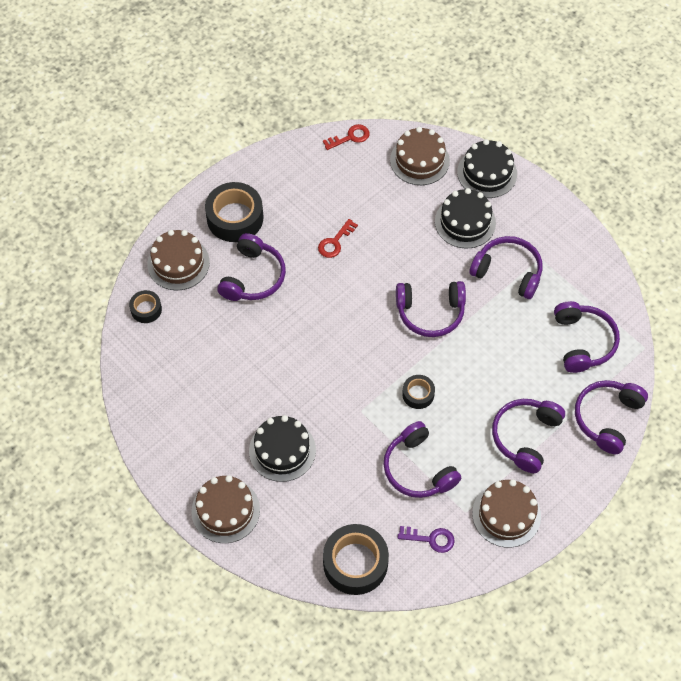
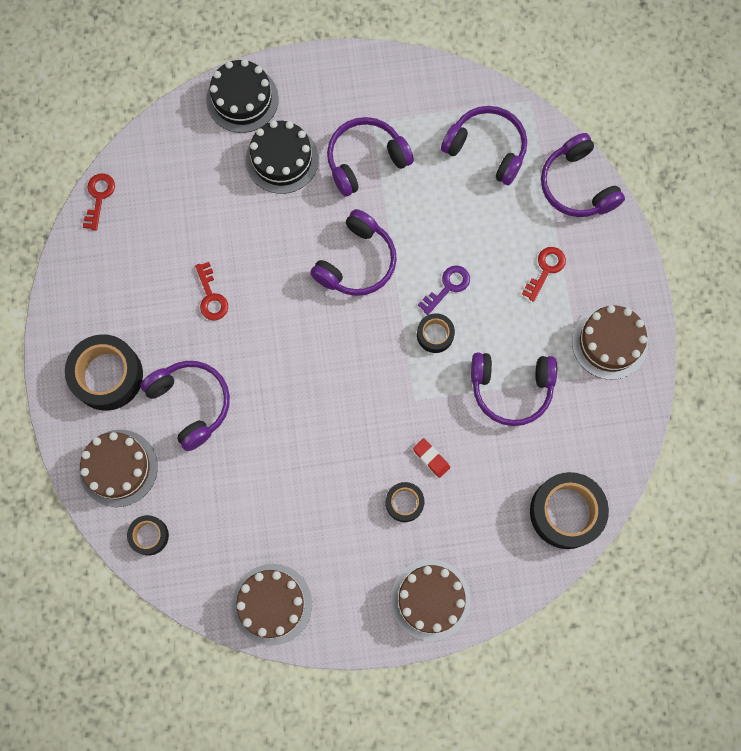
camera: 55 degrees left, 15 degrees up
black cake [249,415,316,482] -> black tape [386,482,424,522]
brown cake [390,127,450,185] -> brown cake moved to [232,564,312,646]
purple key [398,526,455,553] -> purple key moved to [418,265,470,315]
purple headphones [492,399,565,473] -> red key [522,247,566,302]
none -> red eraser [413,438,450,478]

